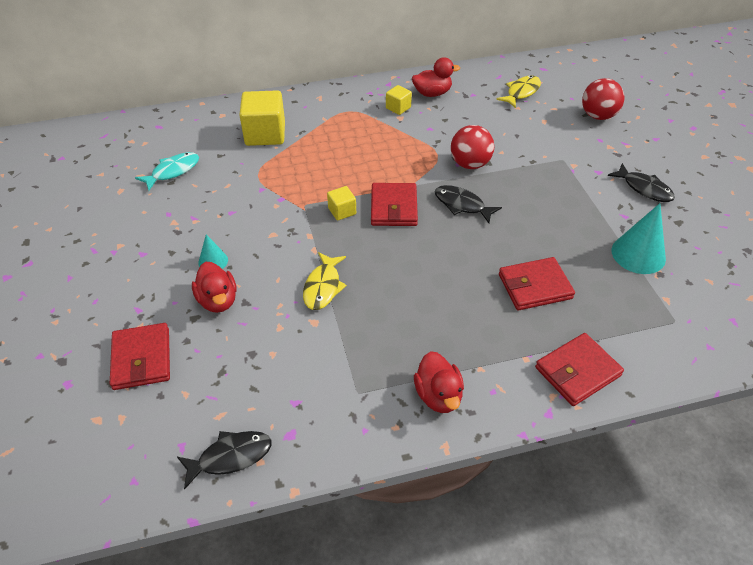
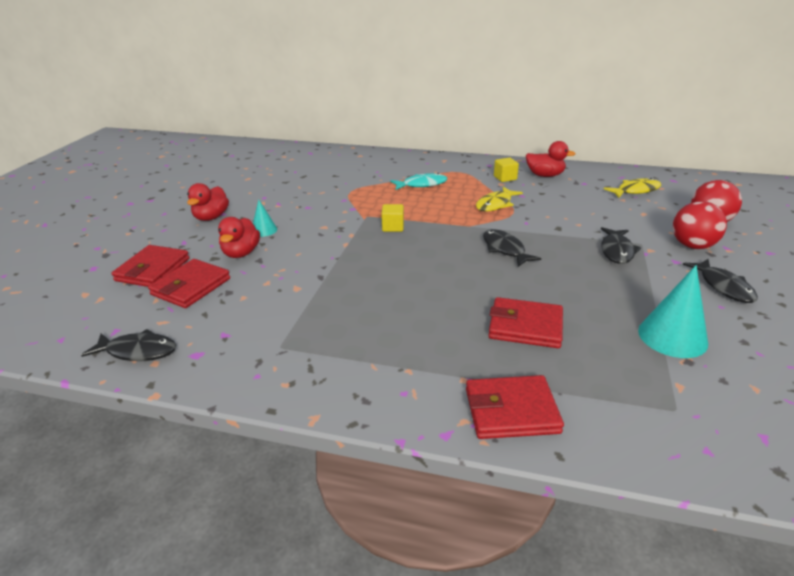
camera: 30 degrees right, 15 degrees down
turquoise fish [135,152,199,191] -> turquoise fish moved to [390,173,447,190]
yellow cube [239,90,285,146] -> none
yellow fish [303,252,347,310] -> yellow fish moved to [476,187,523,211]
red wallet [371,183,418,226] -> red wallet moved to [148,259,230,308]
red duck [414,351,464,413] -> red duck moved to [187,183,229,221]
red ball [451,125,494,169] -> red ball moved to [673,201,727,249]
none -> black fish [601,227,641,264]

